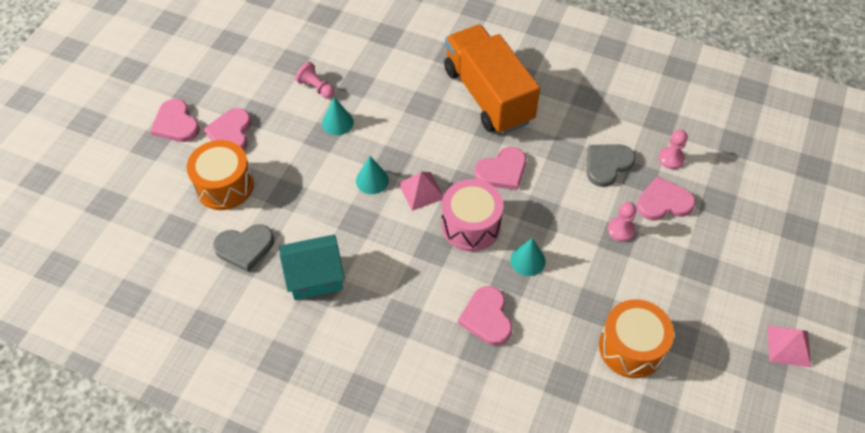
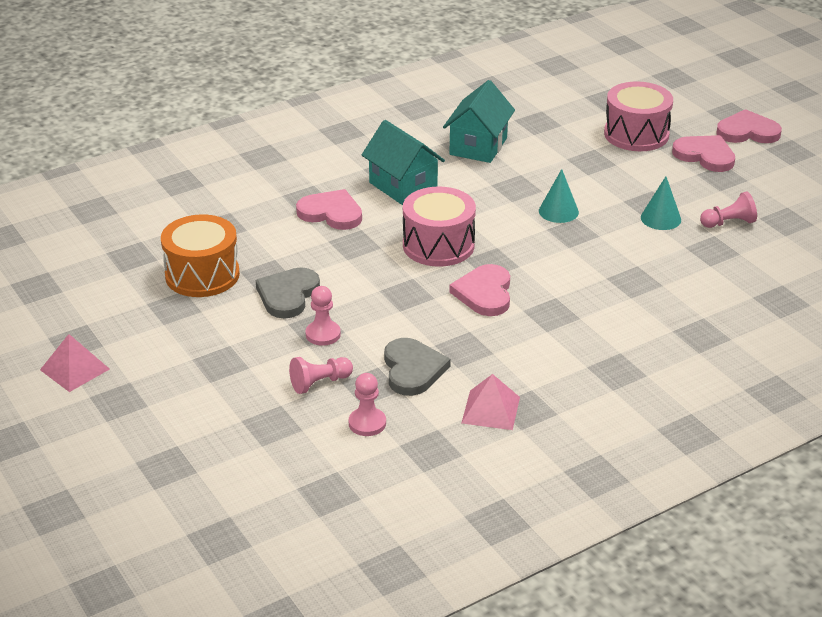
camera: 125 degrees right, 20 degrees down
orange drum [187,140,254,210] -> pink drum [604,81,673,151]
grey heart [213,224,274,272] -> grey heart moved to [256,267,320,319]
pink pyramid [398,172,443,211] -> pink pyramid moved to [462,374,520,430]
orange truck [444,25,540,134] -> none
turquoise cone [510,238,546,276] -> none
pink heart [637,176,695,221] -> pink pawn [289,357,353,394]
none -> turquoise house [362,120,445,205]

